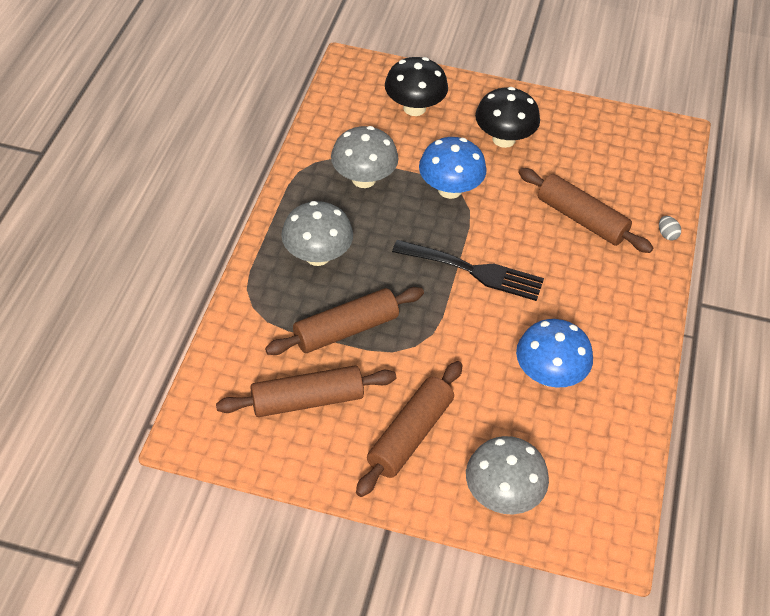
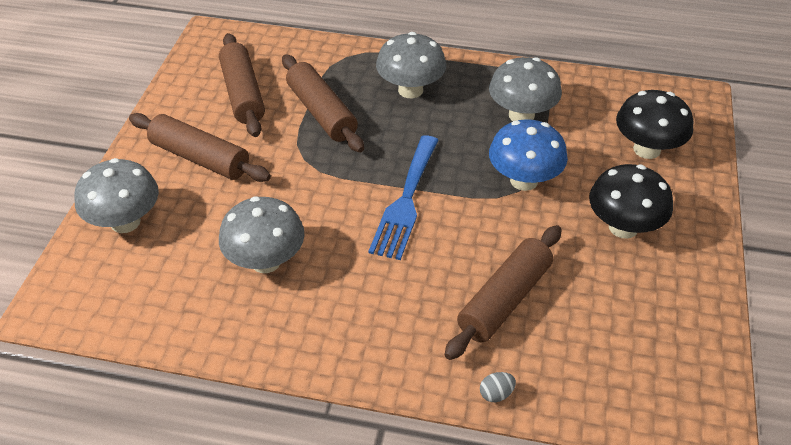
camera: 90 degrees right, 5 degrees down
black fork [392,240,544,301] -> blue fork [368,135,439,260]
blue mushroom [516,319,593,387] -> grey mushroom [219,196,305,273]

